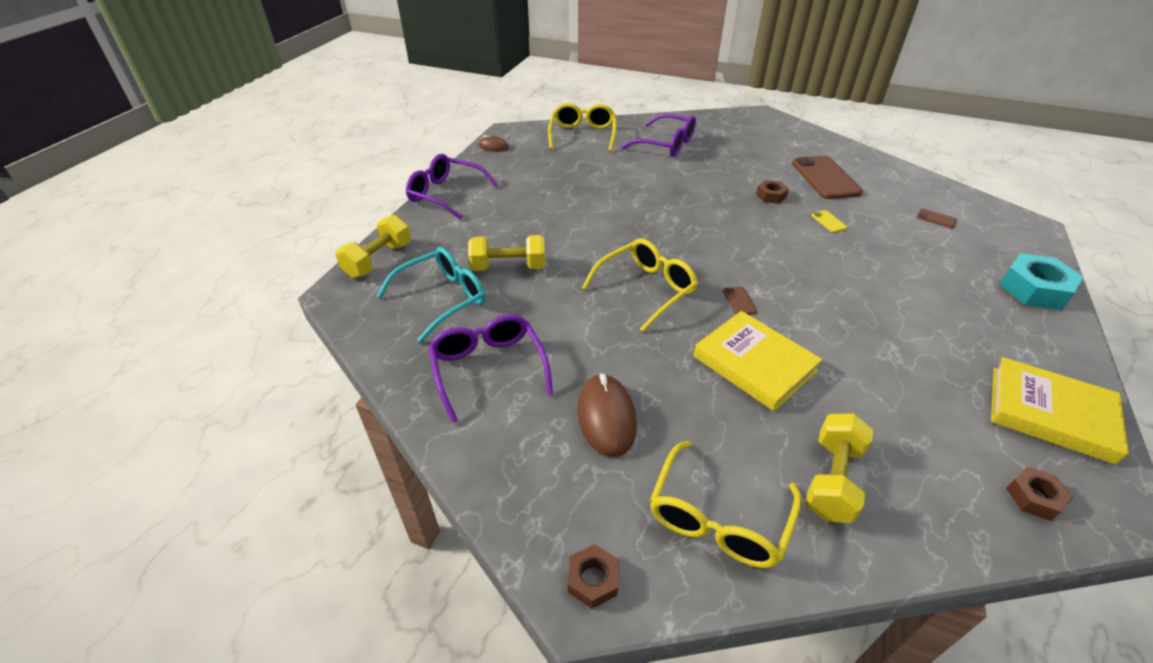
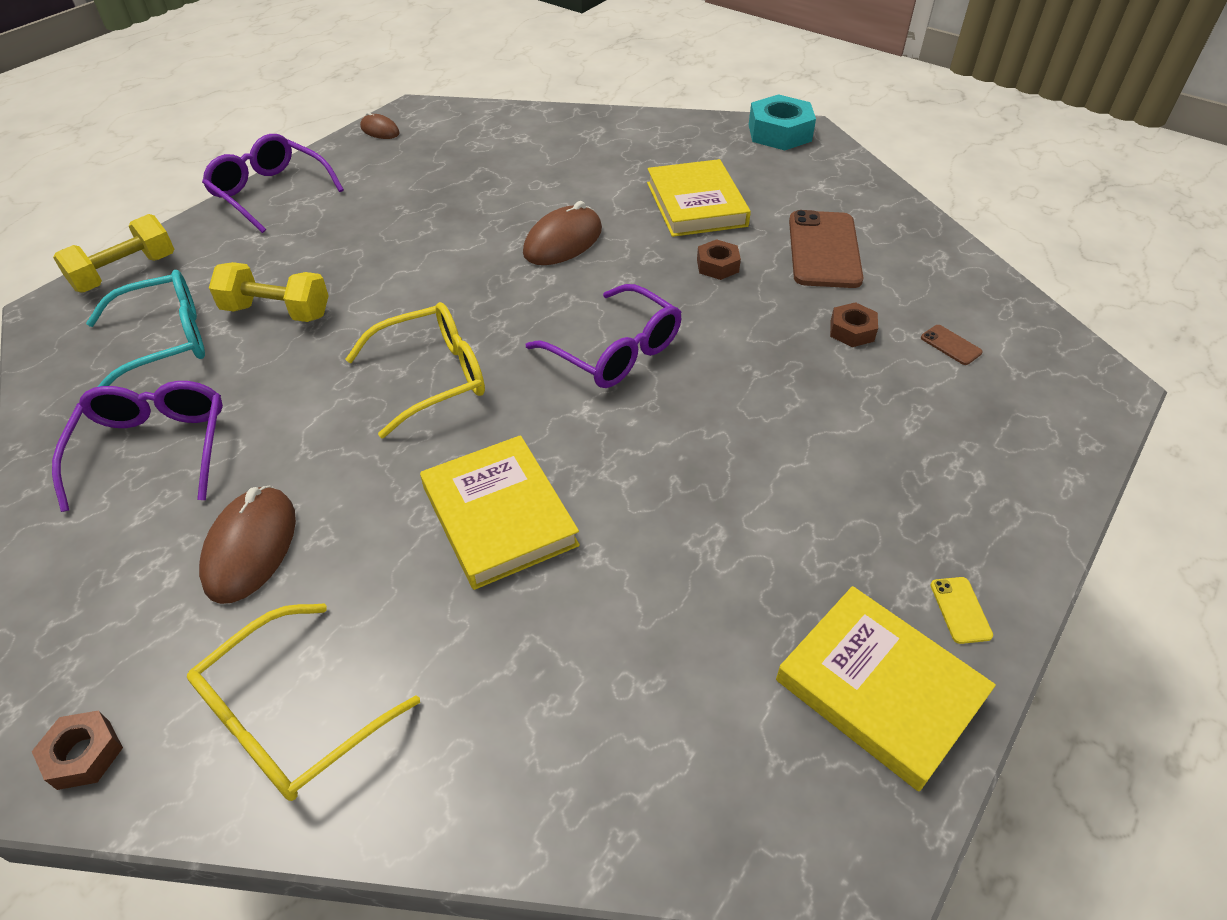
camera: 15 degrees right, 5 degrees up
yellow glasses [548,103,616,151] -> none
purple glasses [622,114,696,157] -> purple glasses moved to [526,284,682,388]
brown phone [723,286,757,315] -> none
yellow dumbbell [805,413,874,523] -> none
yellow phone [811,210,848,233] -> yellow phone moved to [931,577,993,644]
turquoise nut [999,253,1084,310] -> turquoise nut moved to [749,94,816,150]
brown nut [1006,466,1073,521] -> brown nut moved to [830,302,878,347]
none -> brown mouse [523,201,602,265]
none -> yellow book [647,159,751,237]

